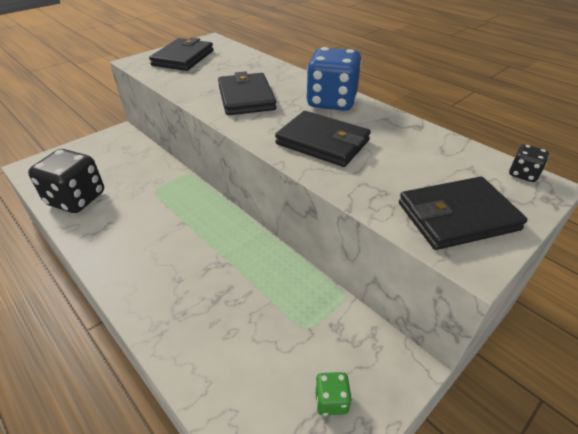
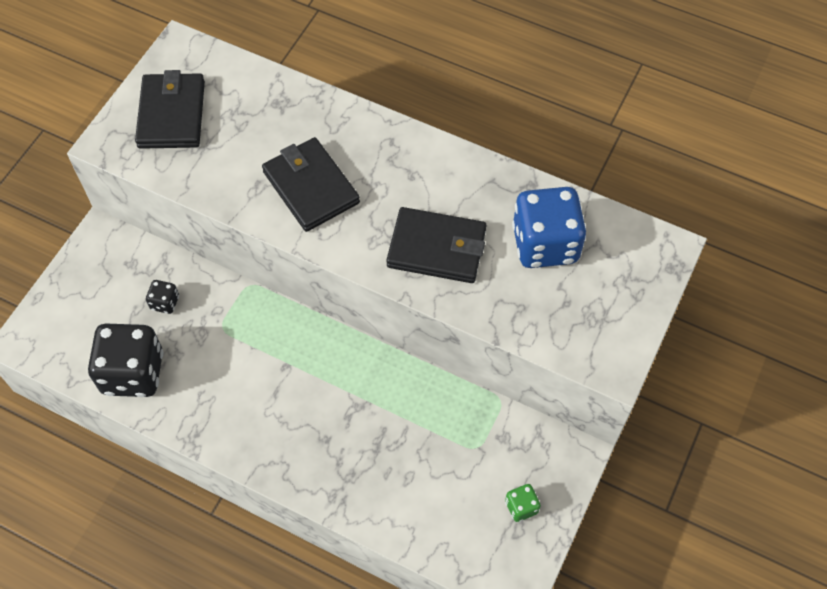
camera: 20 degrees left, 20 degrees up
blue dice [306,47,362,111] -> blue dice moved to [512,187,586,268]
black wallet [399,177,528,250] -> none
black dice [509,144,549,182] -> black dice moved to [146,280,179,314]

